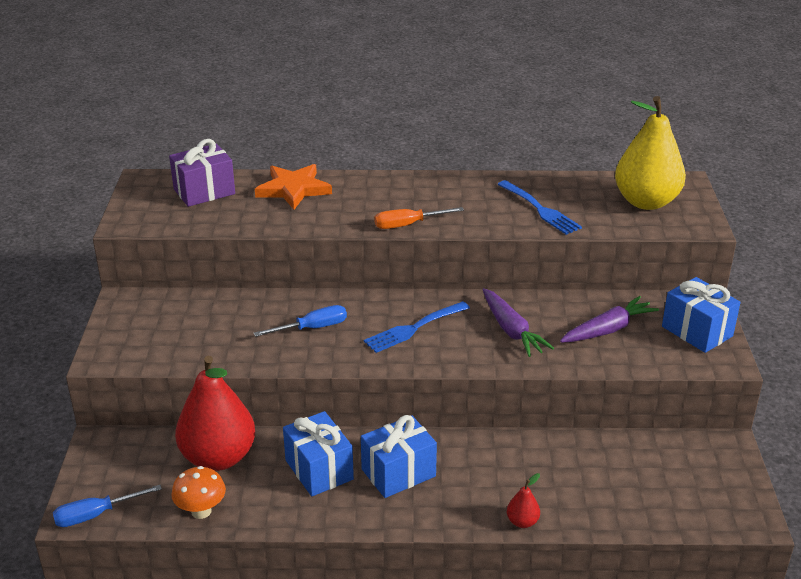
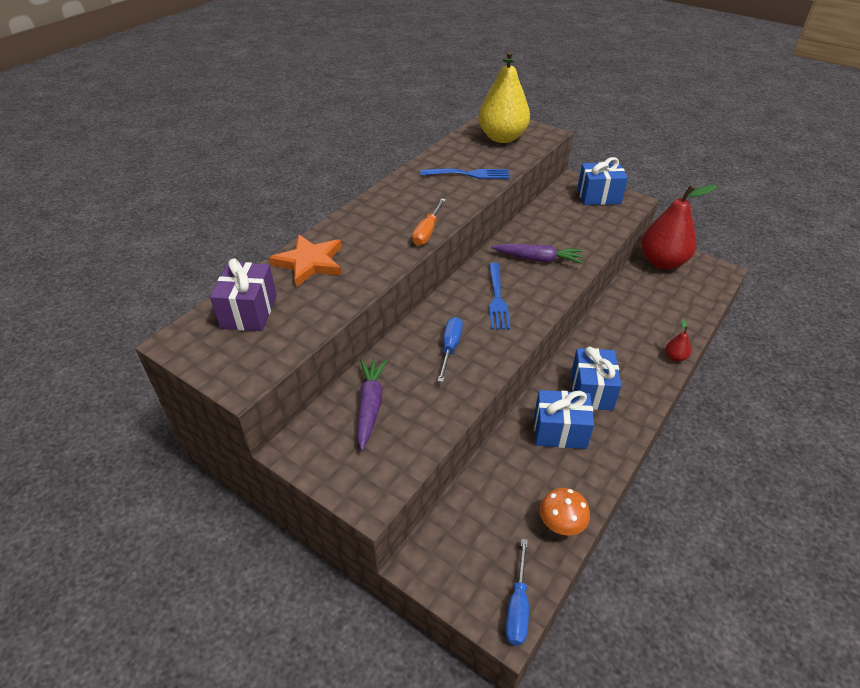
camera: 55 degrees left, 10 degrees up
red pear [175,356,255,471] -> red pear moved to [641,185,717,269]
purple carrot [560,296,659,343] -> purple carrot moved to [357,359,387,451]

